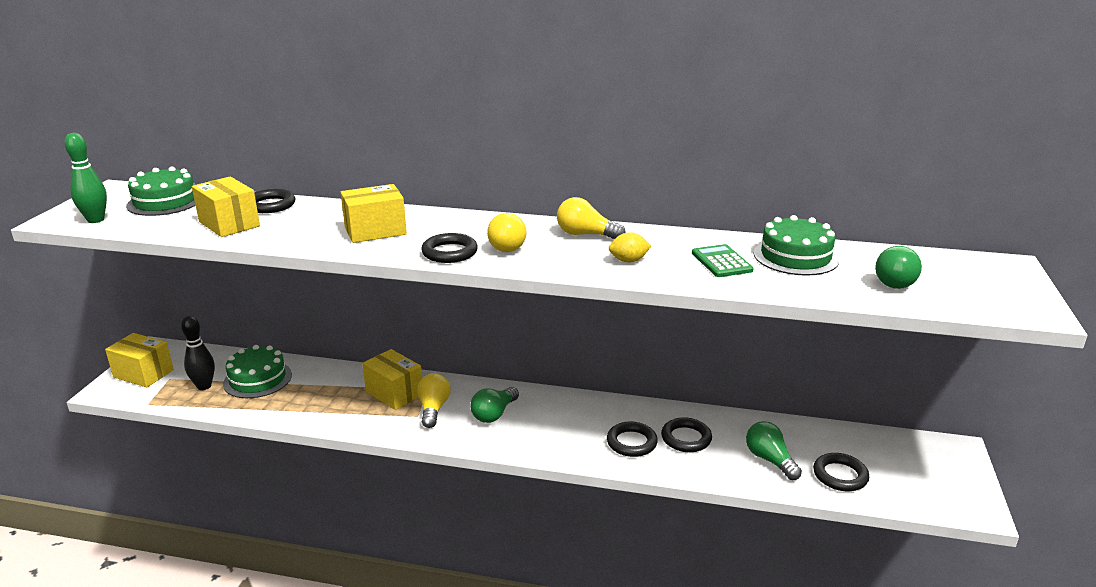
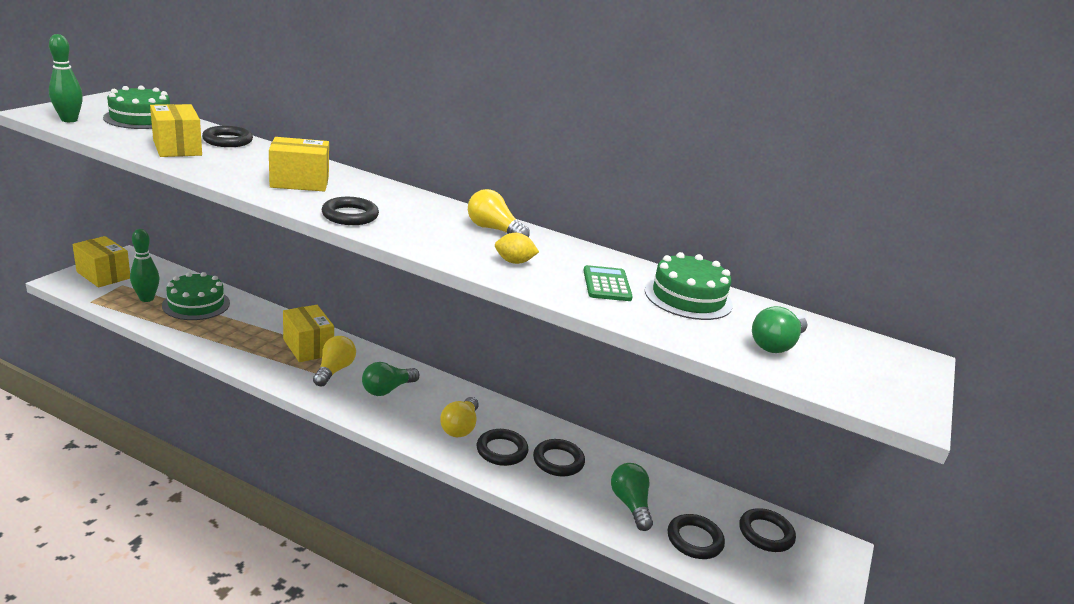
camera: 10 degrees right, 0 degrees up
black bowling pin [181,316,215,390] -> green bowling pin [130,229,159,302]
yellow light bulb [487,213,527,252] -> yellow light bulb moved to [440,397,479,437]
none -> black ring [740,508,796,552]

